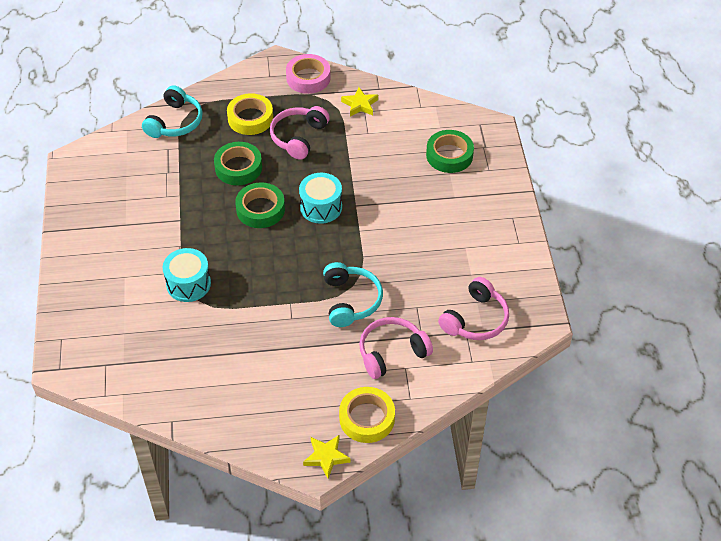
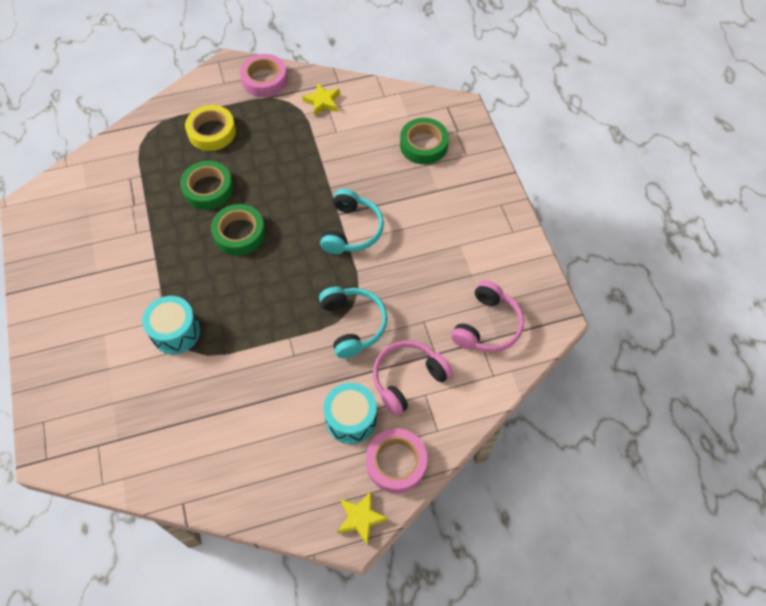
camera: 10 degrees left, 10 degrees up
turquoise headphones [142,85,203,138] -> turquoise headphones moved to [320,189,384,254]
pink headphones [270,106,330,160] -> none
turquoise drum [299,173,342,224] -> turquoise drum moved to [323,383,377,444]
yellow tape [339,387,395,443] -> pink tape [366,428,427,493]

